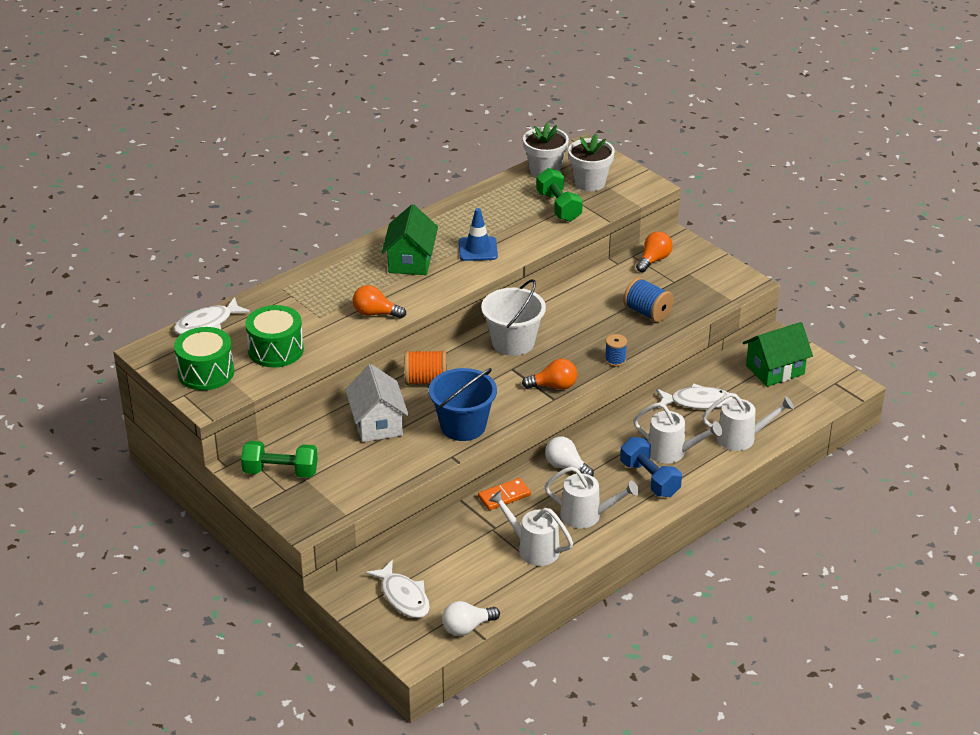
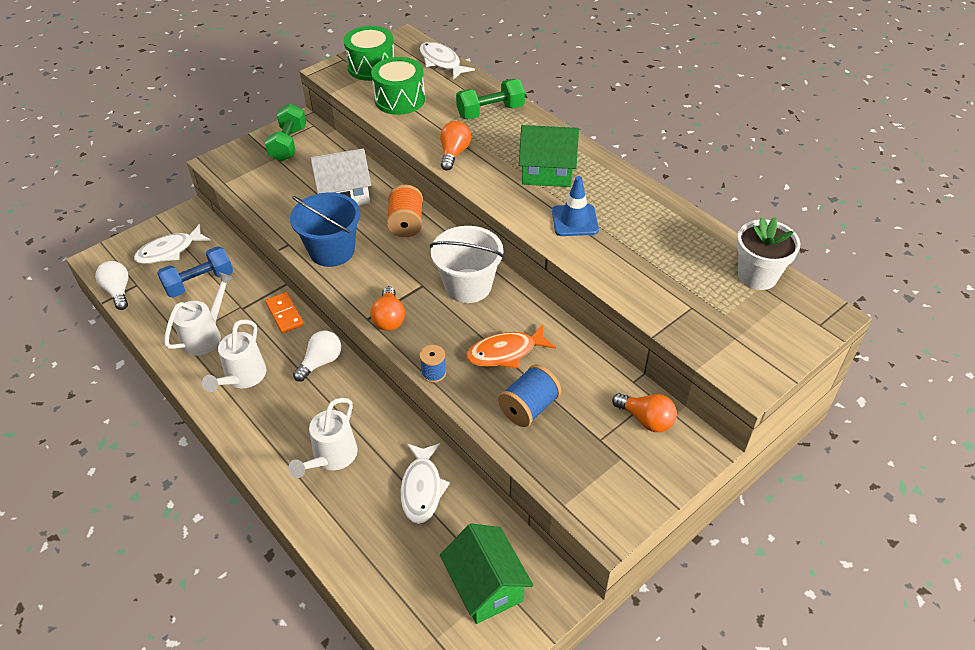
camera: 90 degrees right, 10 degrees up
green dumbbell [536,168,583,222] -> green dumbbell moved to [456,79,525,119]
white flower pot [568,134,615,191] -> none
blue dumbbell [620,437,682,497] -> blue dumbbell moved to [157,246,233,298]
white watering can [702,393,794,451] -> none
none -> orange fish [466,324,556,368]

